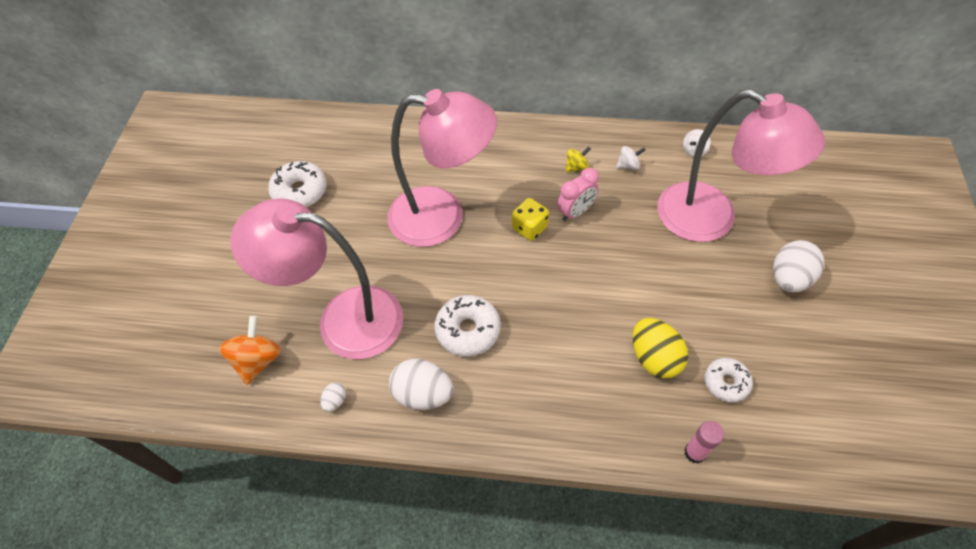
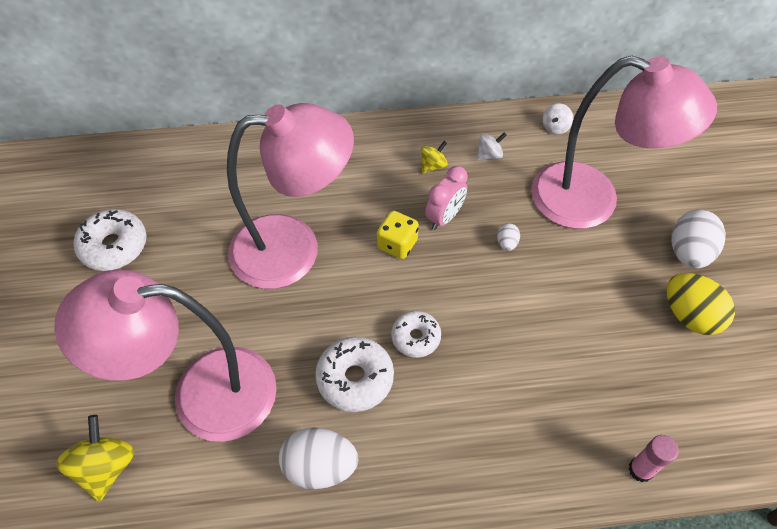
camera: 15 degrees left, 0 degrees up
orange spinning top [219,316,281,385] -> yellow spinning top [56,415,135,502]
white egg [320,383,346,412] -> white egg moved to [497,223,520,251]
yellow egg [633,318,688,378] -> yellow egg moved to [667,273,735,335]
white donut [704,358,753,403] -> white donut moved to [391,311,441,358]

